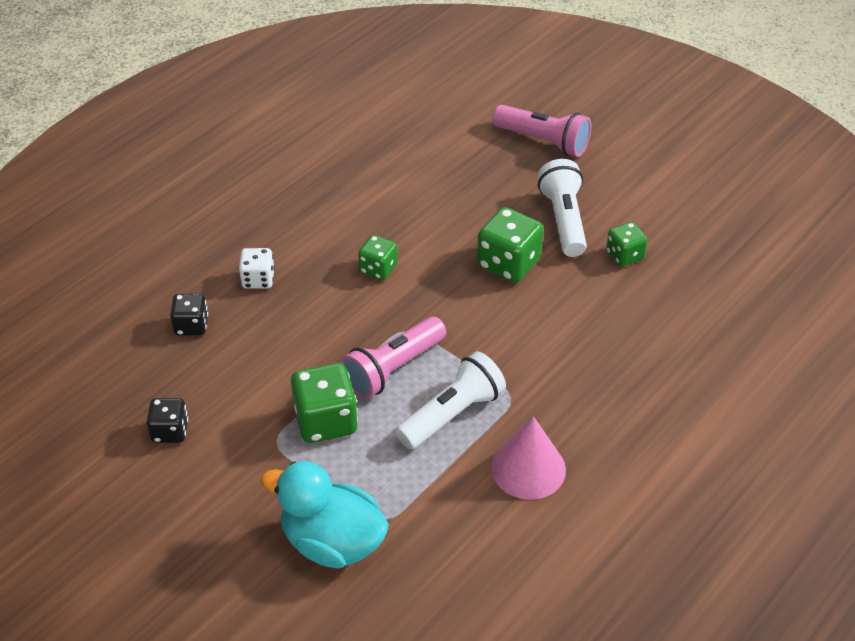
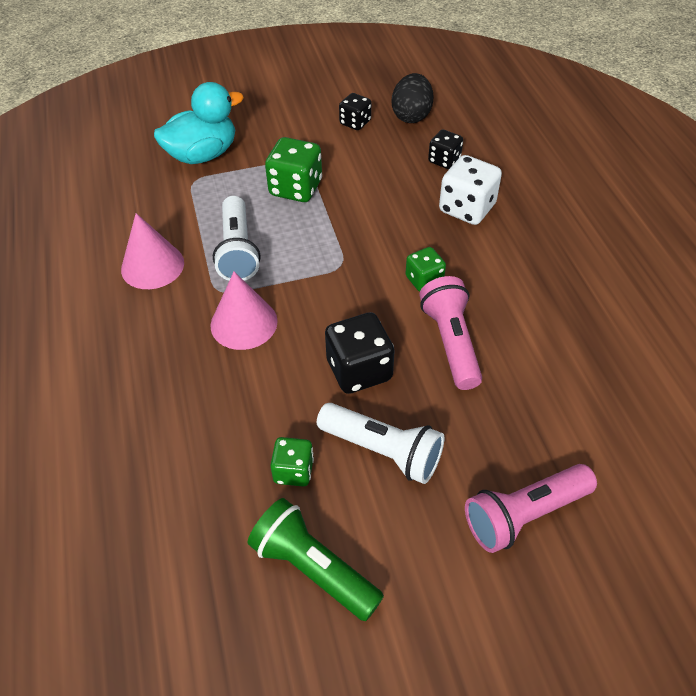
camera: 125 degrees right, 5 degrees up
white dice [239,248,275,289] -> white dice [439,155,502,225], size x1.65
pink flashlight [340,317,446,399] -> pink flashlight moved to [419,276,482,390]
green dice [477,207,543,283] -> black dice [325,312,395,394]
none -> pink cone [210,272,278,350]
none -> green flashlight [248,498,384,621]
none -> black egg [392,73,434,123]

